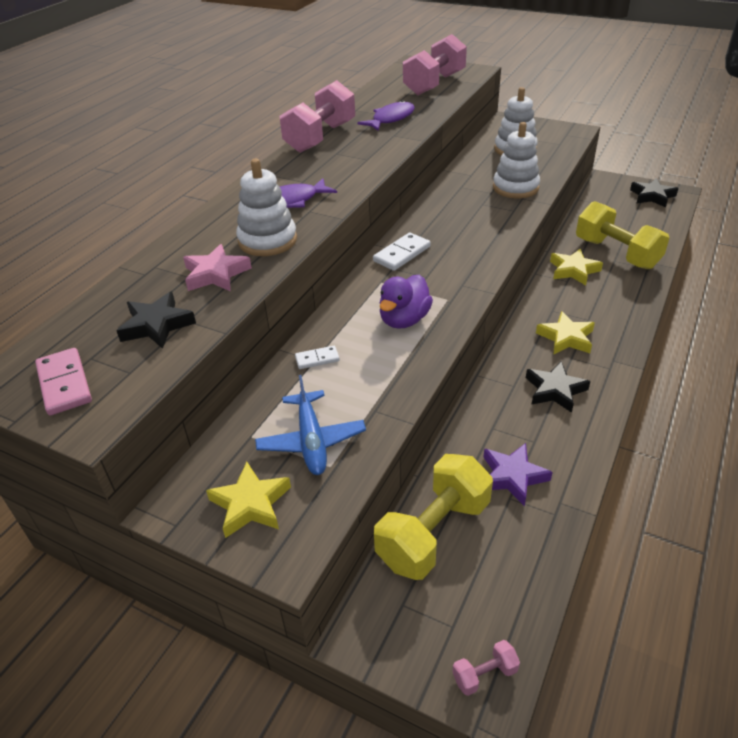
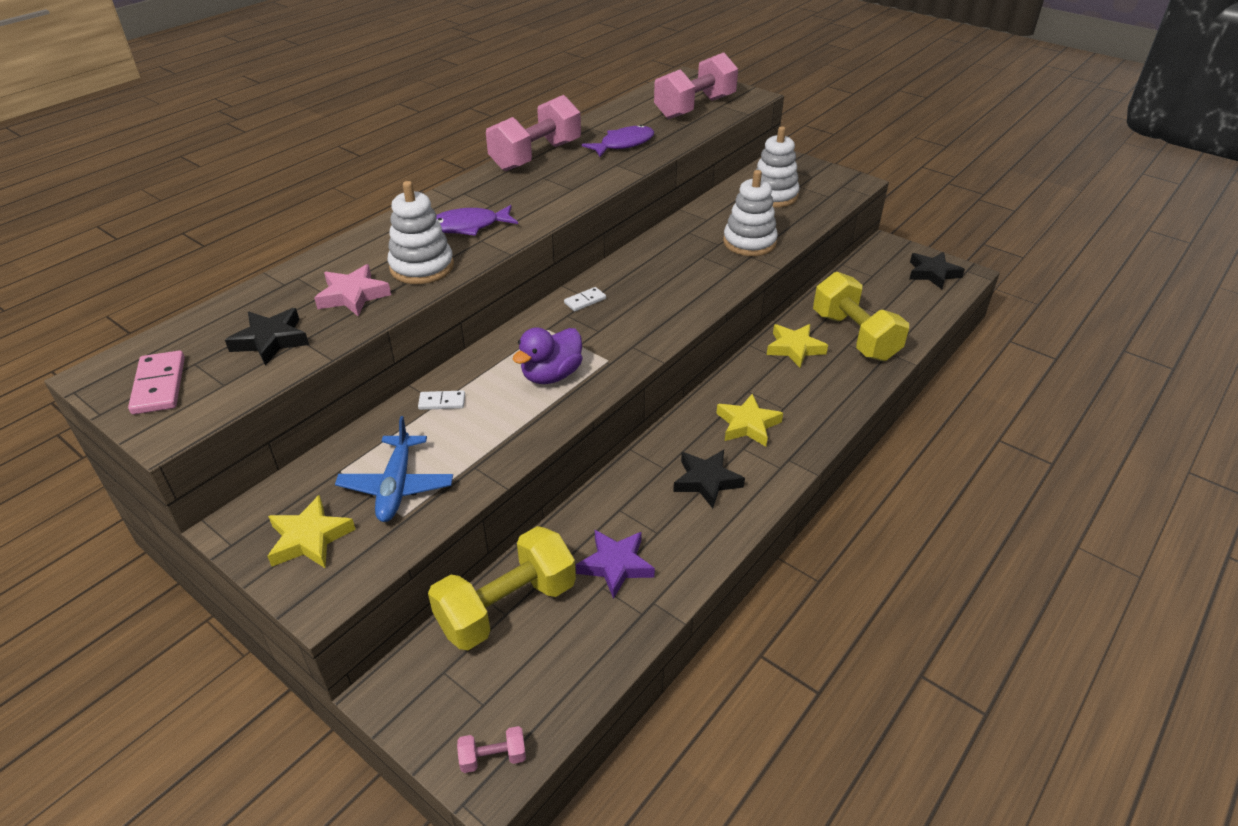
camera: 10 degrees right, 0 degrees up
white domino [373,232,431,271] -> white domino [564,287,606,311], size x0.60

